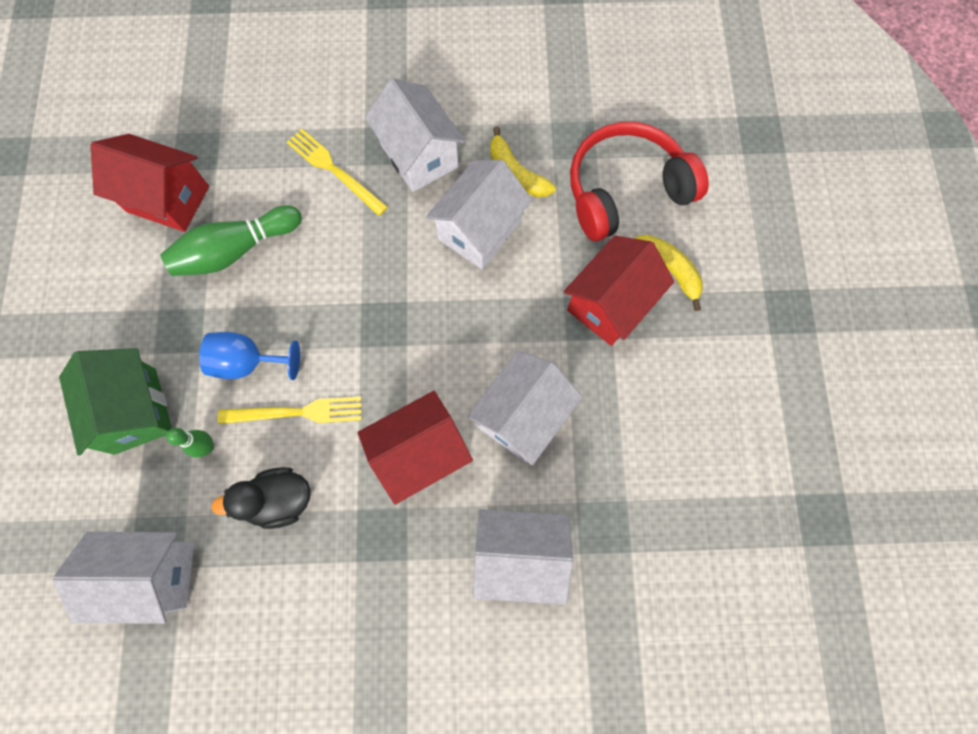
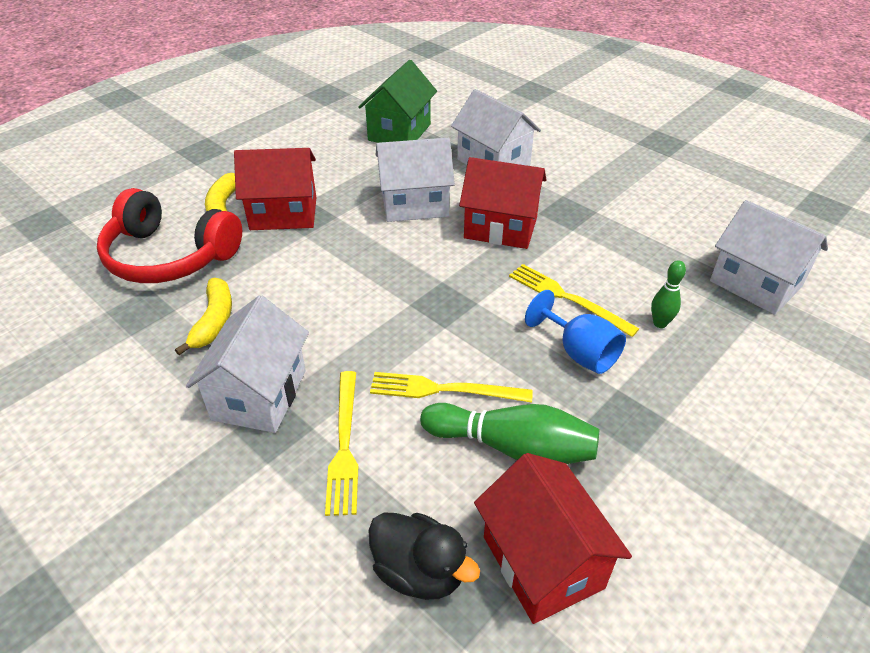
camera: 135 degrees left, 30 degrees down
green house [59,348,172,456] -> green house moved to [358,60,437,143]
black duck [211,467,311,529] -> black duck moved to [368,513,480,600]
white house [426,160,532,269] -> none
none -> yellow fork [370,372,533,403]

